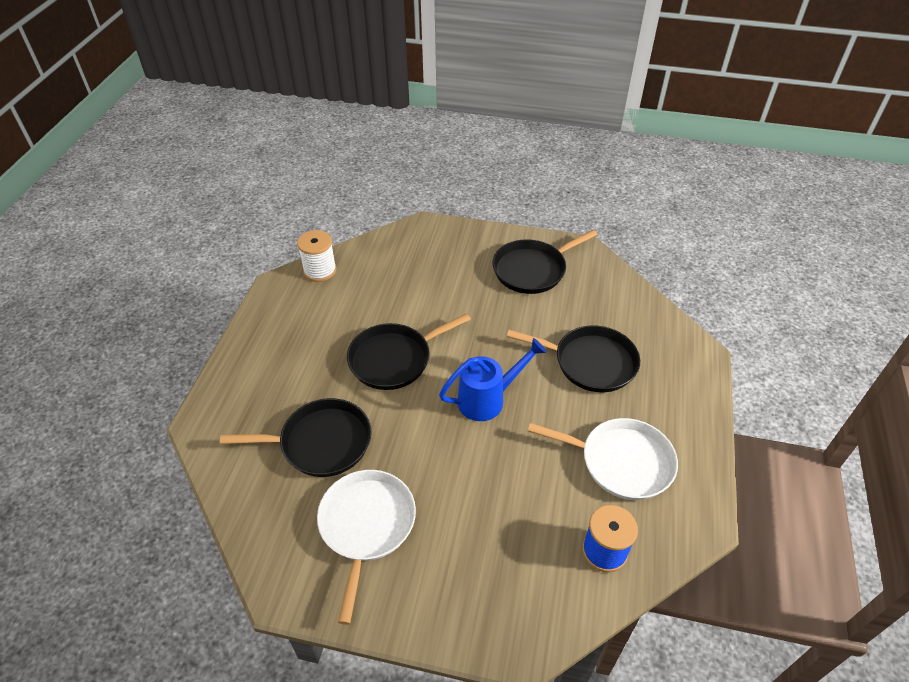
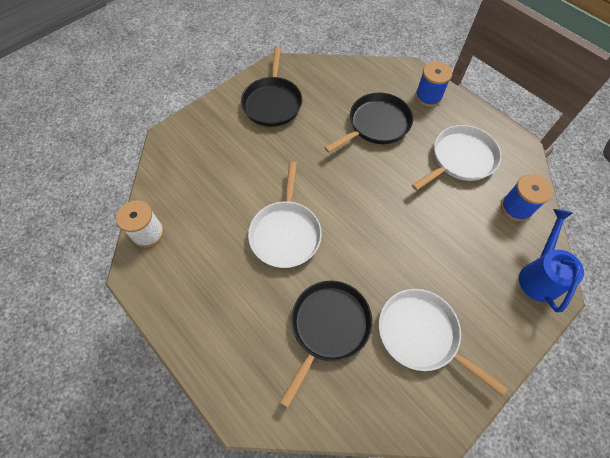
camera: 55 degrees left, 15 degrees up
black pan [347,313,471,390] -> white pan [248,162,322,268]
blue watering can [439,338,546,421] -> blue watering can moved to [519,209,584,313]
none -> blue spool [415,62,452,107]

